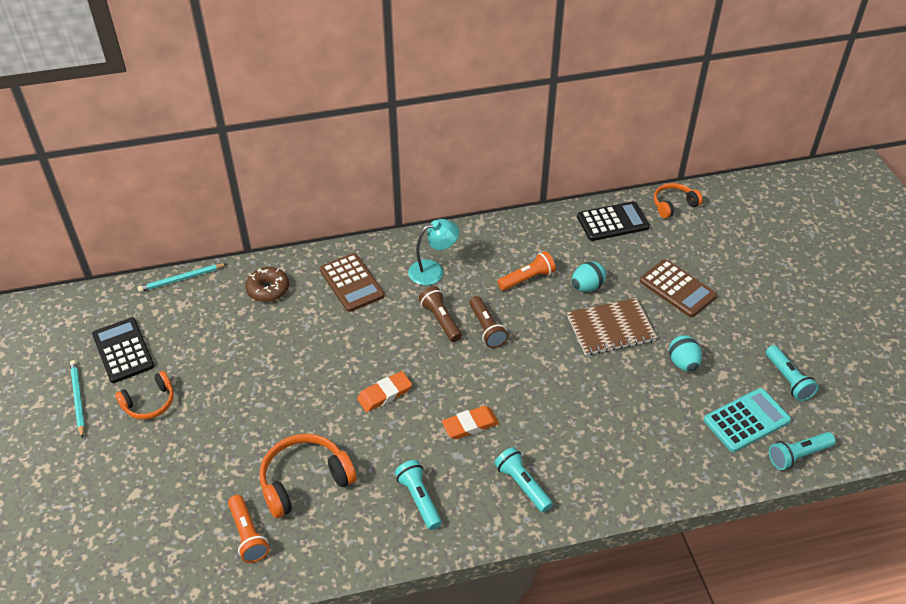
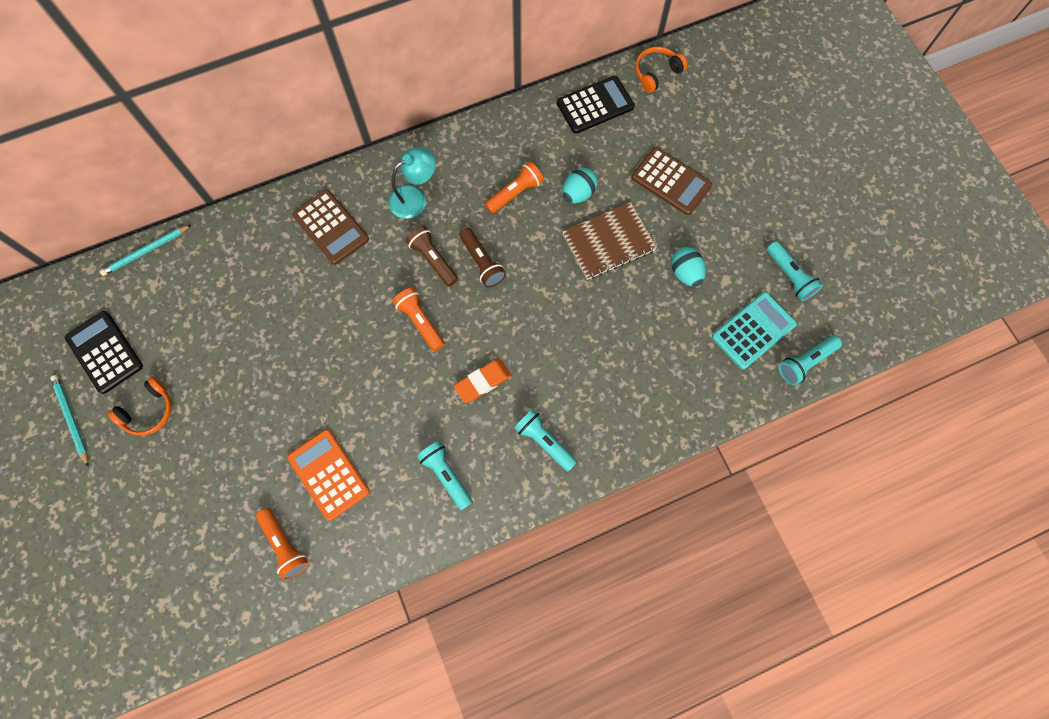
camera: 10 degrees left, 25 degrees up
brown donut [245,267,289,302] -> none
orange headphones [260,434,357,518] -> orange calculator [287,429,370,521]
orange eraser [357,371,412,412] -> none
none -> orange flashlight [392,288,444,351]

